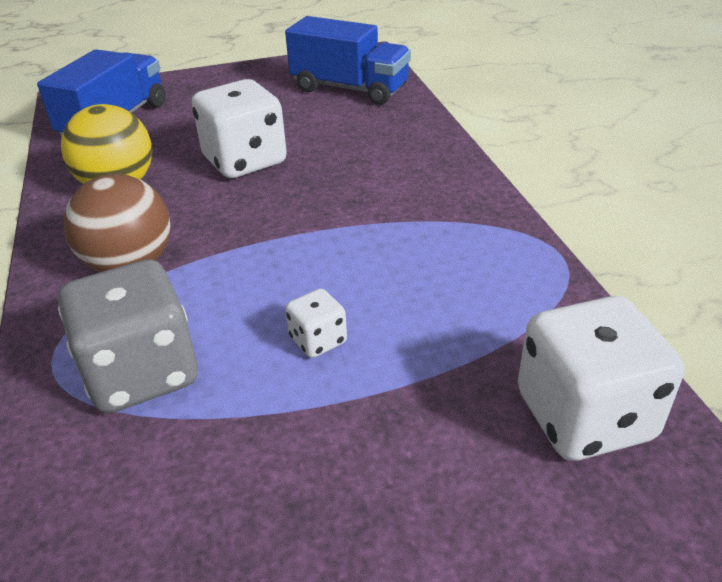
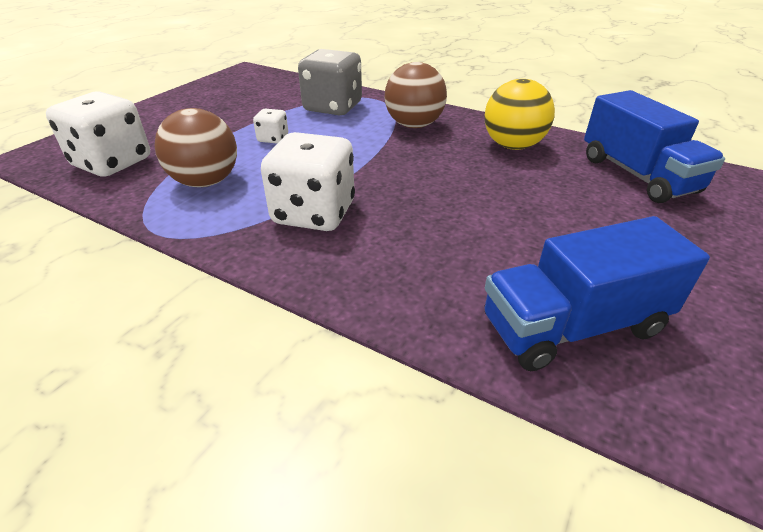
camera: 135 degrees right, 0 degrees up
white dice [192,79,287,178] -> white dice moved to [261,132,355,231]
none -> brown ball [155,108,237,187]

